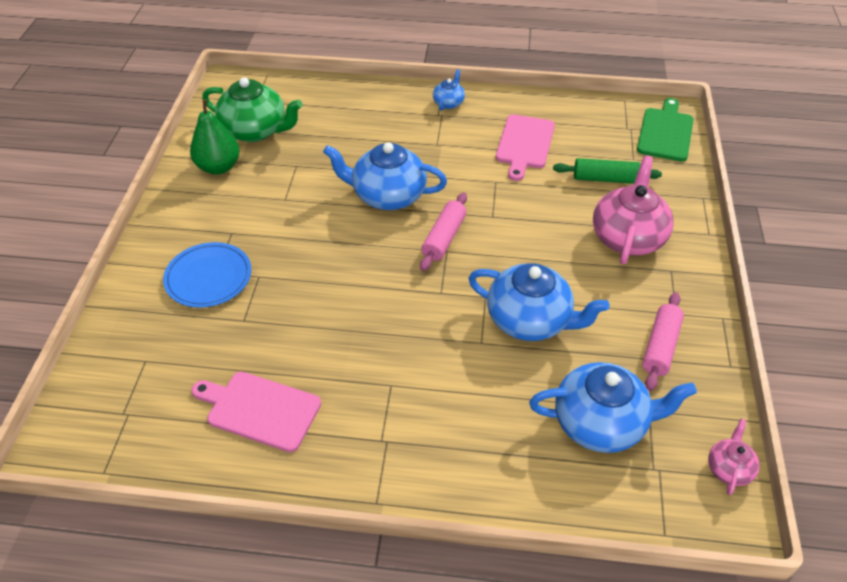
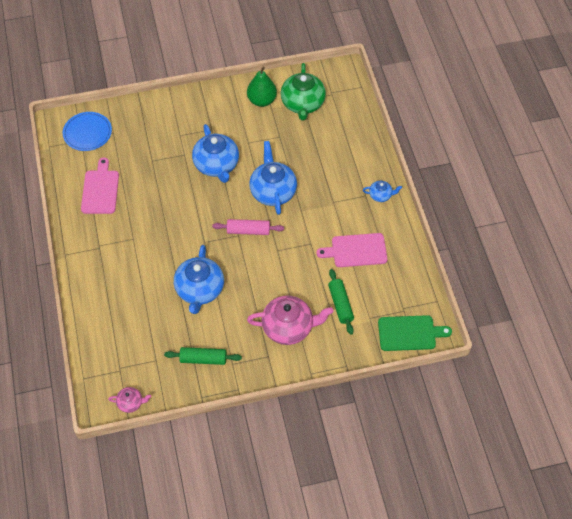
camera: 70 degrees right, 10 degrees up
blue plate [163,242,252,308] -> blue plate moved to [63,112,112,151]
blue teapot [529,362,697,453] -> blue teapot moved to [192,124,239,183]
pink rolling pin [642,292,684,391] -> green rolling pin [164,347,242,365]

